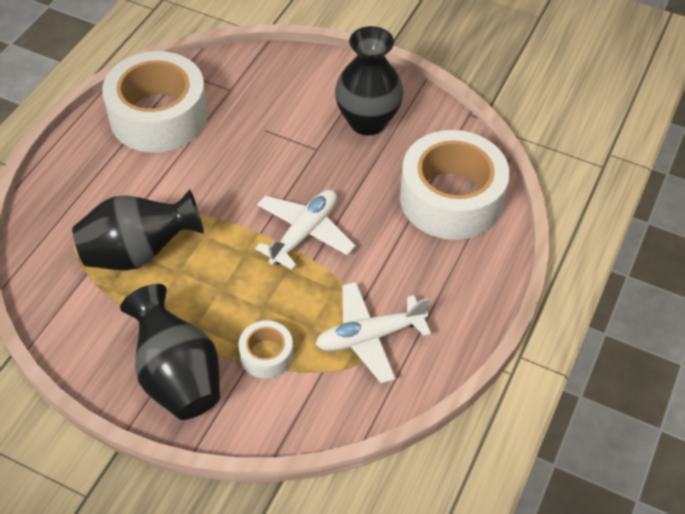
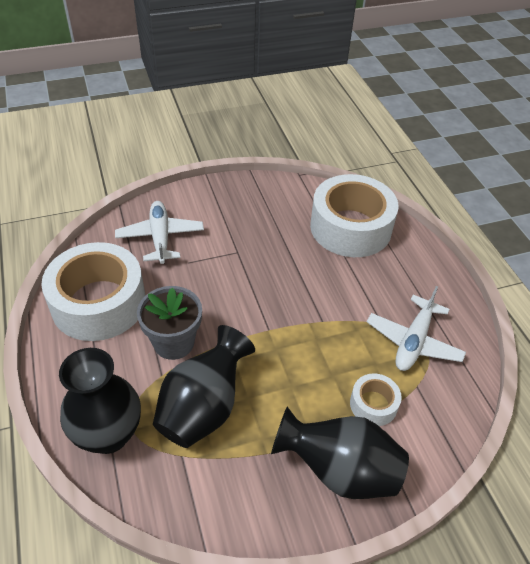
camera: 45 degrees left, 5 degrees down
white plane [255,190,356,270] -> white plane moved to [115,201,204,264]
black vase [335,26,404,135] -> black vase moved to [59,348,141,454]
none -> grey flower pot [137,286,202,360]

